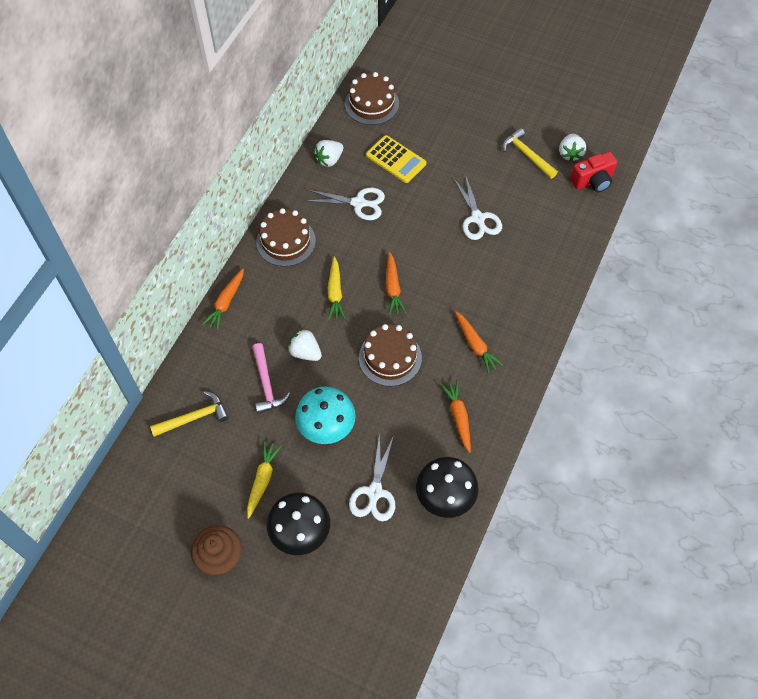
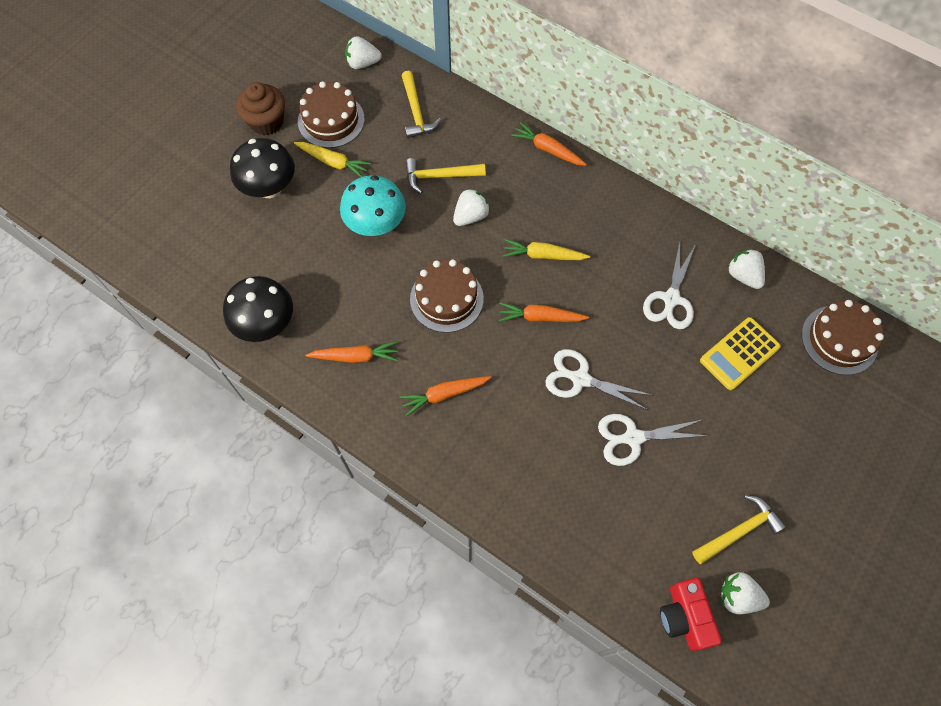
camera: 100 degrees right, 5 degrees up
pink hammer [252,343,290,414] -> yellow hammer [405,158,486,194]
brown cake [256,208,316,267] -> brown cake moved to [298,81,365,148]
white scissors [349,434,395,521] -> white scissors moved to [545,349,653,410]
none -> white strawberry [345,36,382,69]

